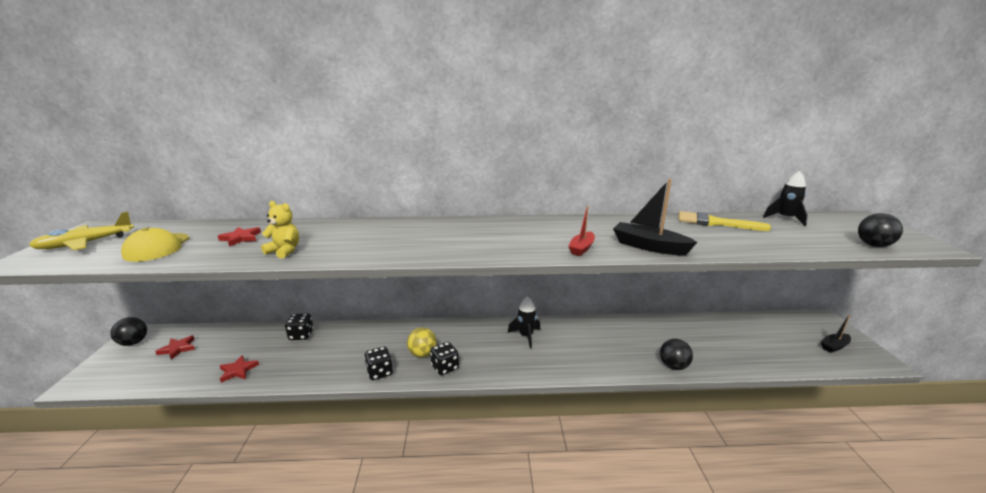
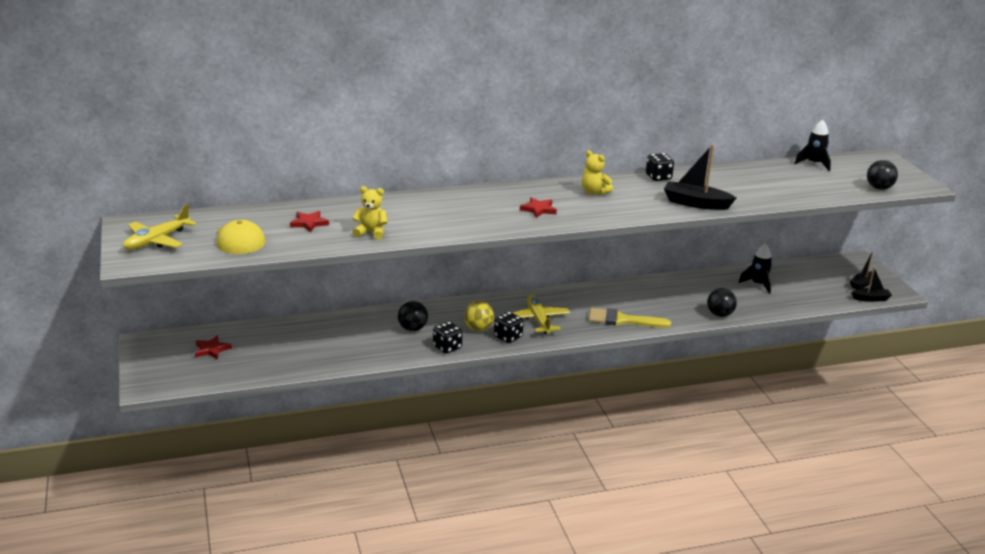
camera: 15 degrees left, 5 degrees up
black ball [110,317,147,346] -> black ball moved to [398,301,428,331]
red star [220,355,259,383] -> red star moved to [520,197,557,218]
black dice [285,313,313,340] -> black dice moved to [646,153,674,181]
black rocket [508,297,540,348] -> black rocket moved to [738,243,772,294]
red boat [568,206,595,256] -> none
yellow brush [679,211,771,231] -> yellow brush moved to [589,308,671,328]
none -> yellow plane [513,295,570,334]
none -> yellow teddy bear [582,150,613,195]
none -> black boat [852,267,892,302]

